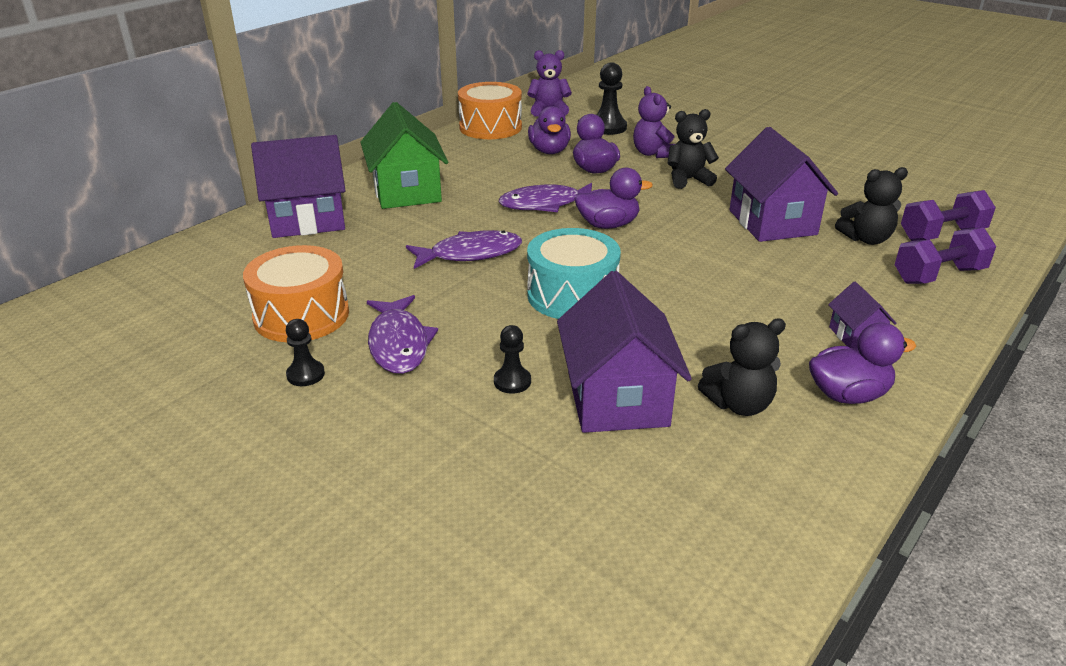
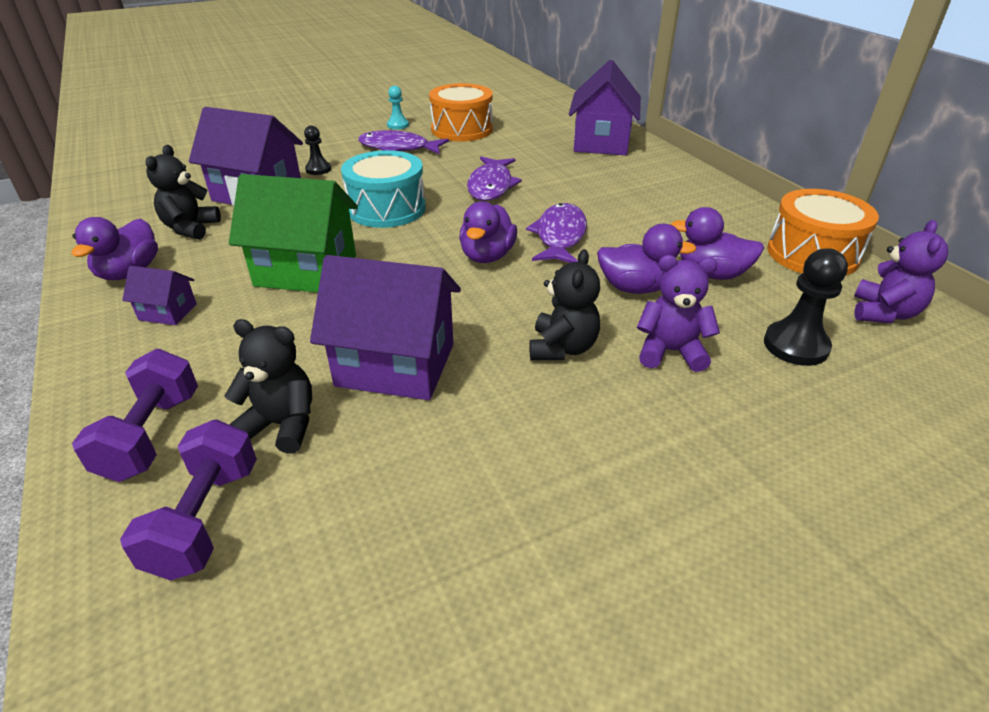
camera: 115 degrees right, 5 degrees up
black pawn [286,319,325,386] -> turquoise pawn [387,86,409,130]
green house [360,102,448,209] -> green house moved to [229,174,358,293]
black teddy bear [835,167,908,245] -> black teddy bear turned 90 degrees clockwise [225,319,312,453]

